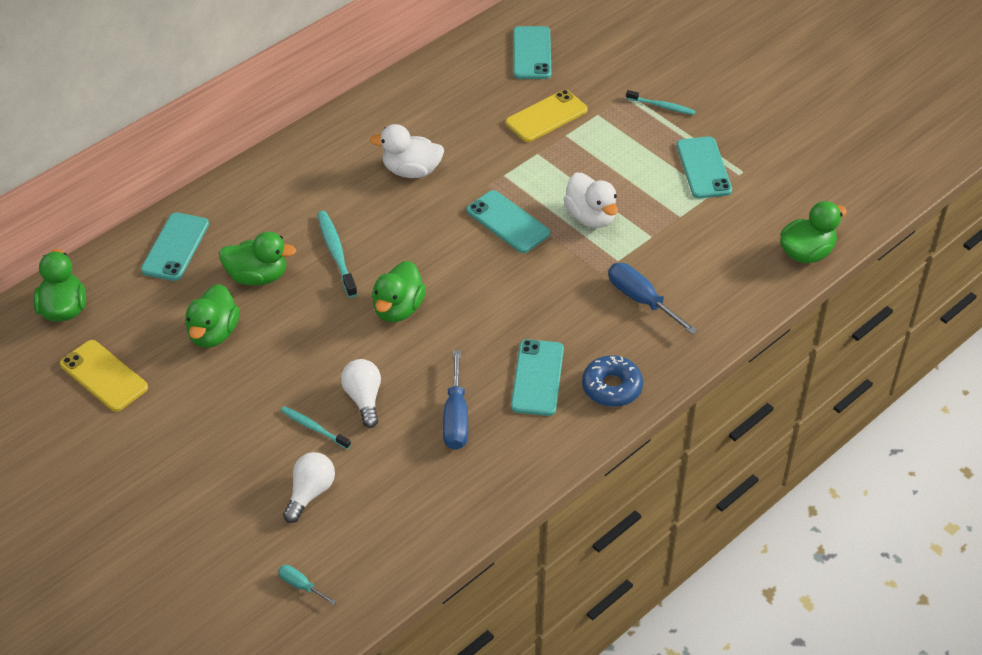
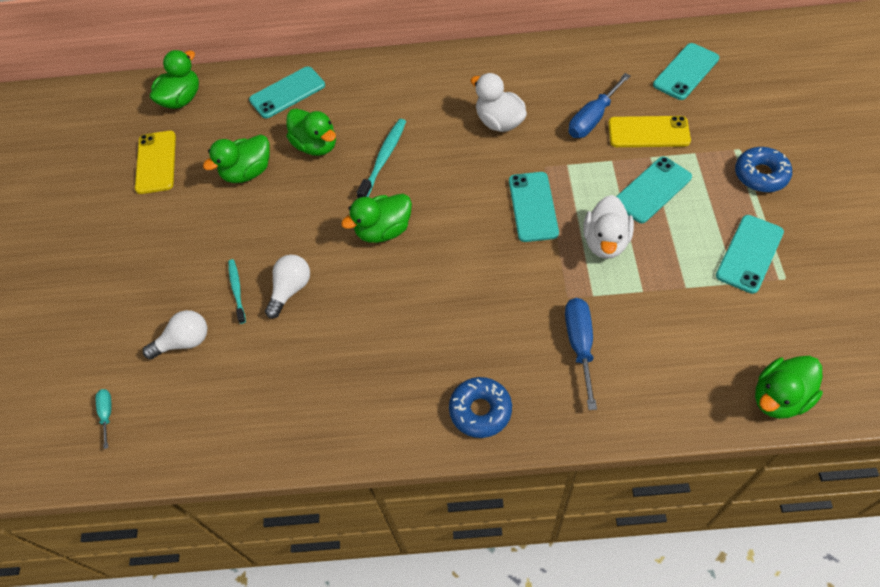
camera: 45 degrees right, 10 degrees up
blue screwdriver [443,350,468,450] -> blue screwdriver moved to [569,73,631,138]
turquoise phone [511,339,564,416] -> turquoise phone moved to [616,157,692,223]
turquoise toothbrush [626,90,695,115] -> blue donut [735,147,792,192]
green duck [780,201,847,264] -> green duck turned 135 degrees clockwise [755,356,823,419]

